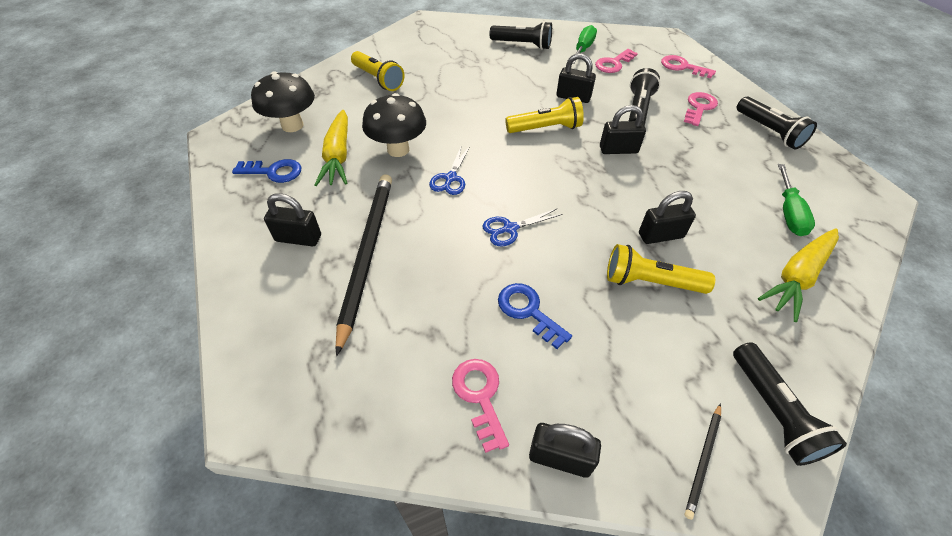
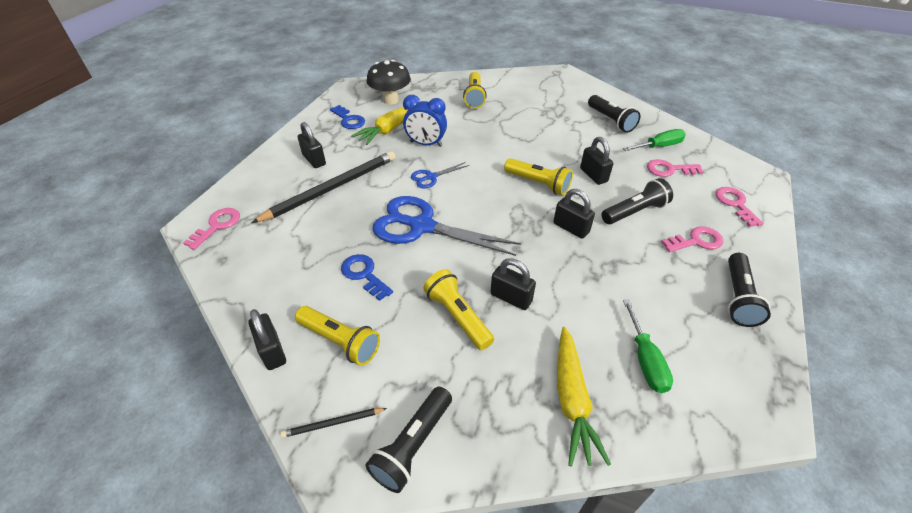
camera: 45 degrees right, 5 degrees down
black mushroom [362,93,426,157] -> blue clock [403,95,447,147]
pink key [452,359,509,453] -> pink key moved to [183,208,240,250]
blue scissors [482,208,563,246] -> blue scissors [372,196,521,256], size x2.13
blue key [498,283,572,349] -> blue key turned 45 degrees counterclockwise [341,254,393,301]
yellow carrot [758,228,839,322] -> yellow carrot turned 90 degrees counterclockwise [557,327,611,466]
green screwdriver [778,164,815,236] -> green screwdriver turned 60 degrees counterclockwise [623,300,673,393]
none -> yellow flashlight [295,306,380,366]

